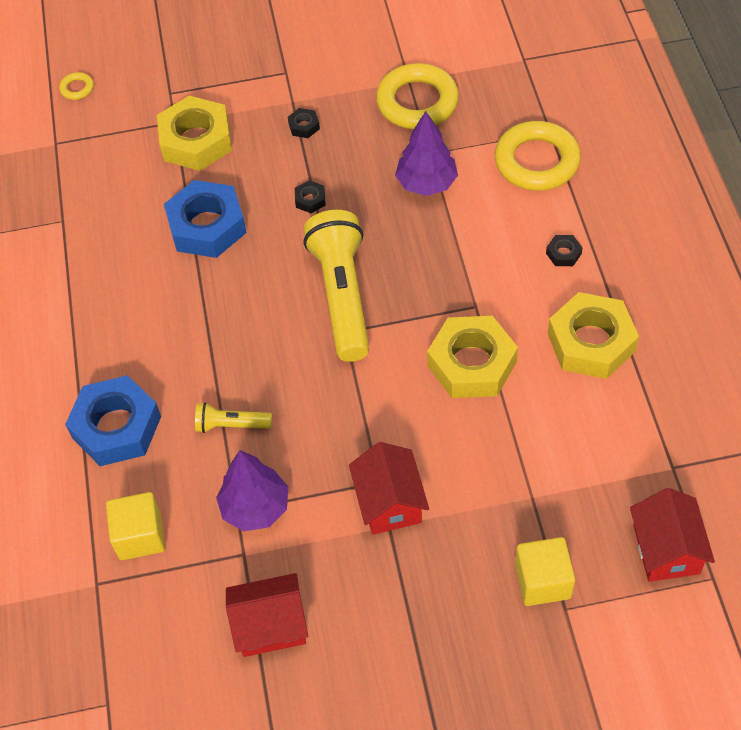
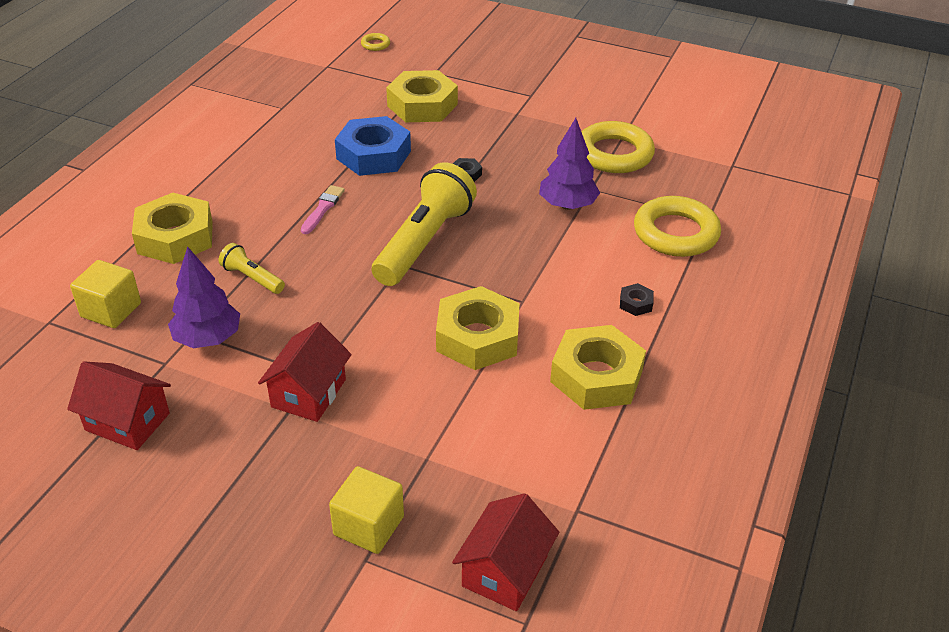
camera: 30 degrees right, 15 degrees down
blue nut [65,375,161,466] -> yellow nut [132,193,213,264]
black nut [288,108,320,138] -> none
none -> pink brush [301,185,345,234]

